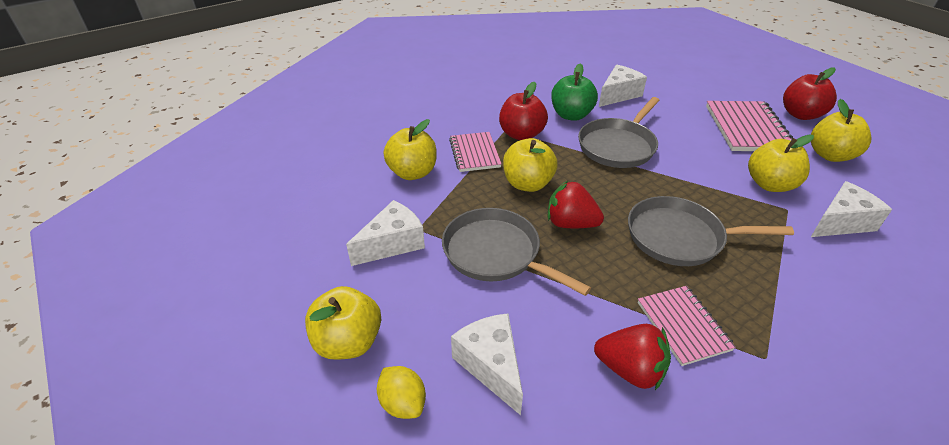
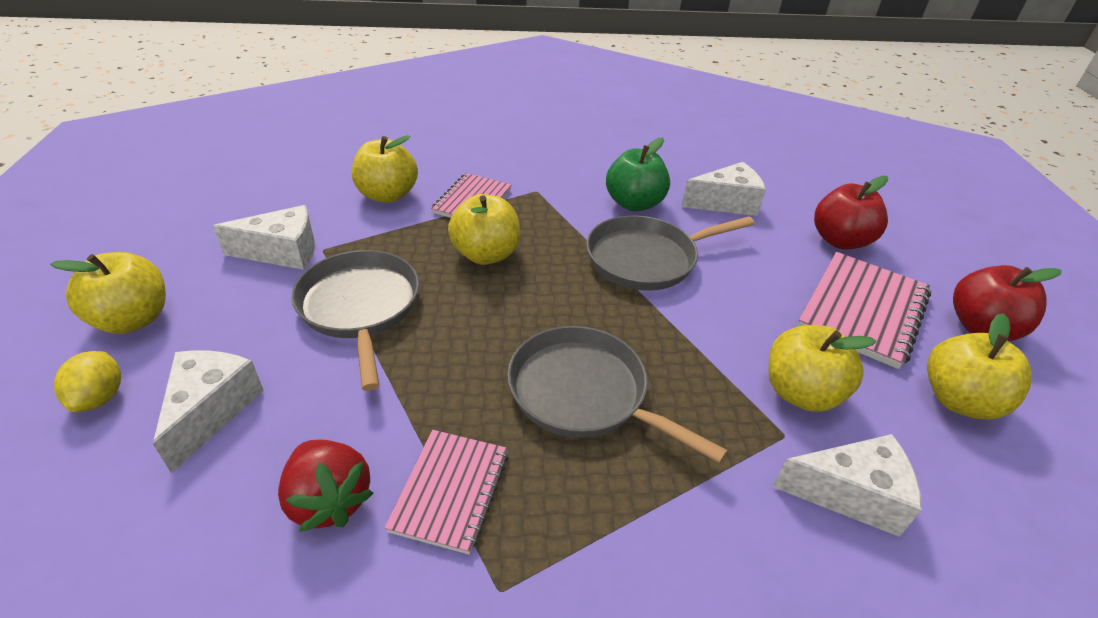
camera: 30 degrees right, 0 degrees up
red apple [499,82,548,140] -> red apple moved to [814,176,888,249]
red strawberry [548,181,604,228] -> none

